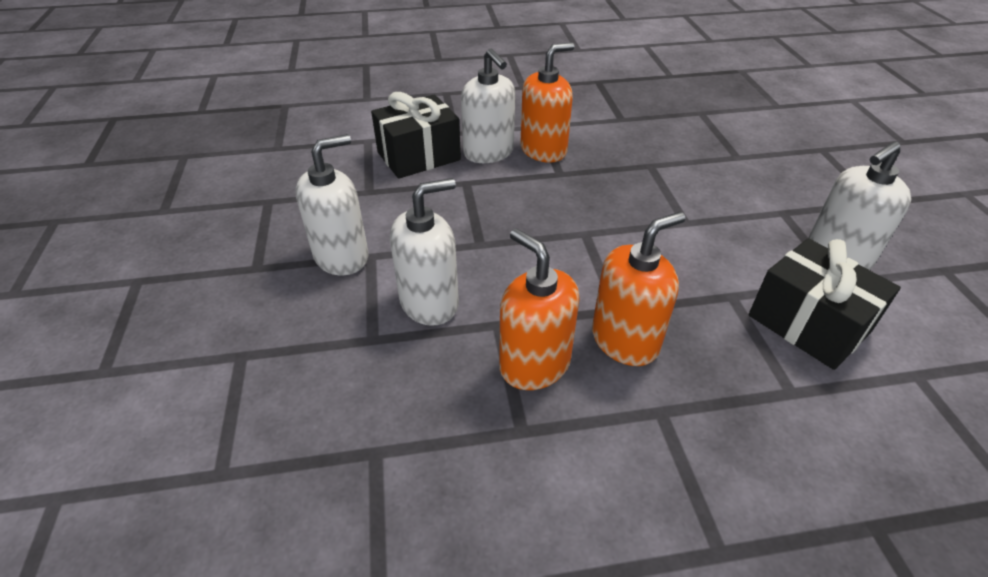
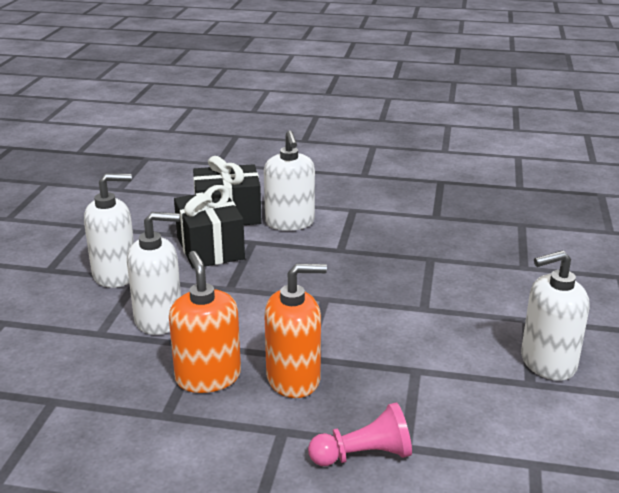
camera: 20 degrees right, 15 degrees down
orange soap dispenser [520,42,575,163] -> none
black gift [748,238,901,370] -> black gift moved to [174,185,245,269]
none -> pink pawn [308,402,412,466]

